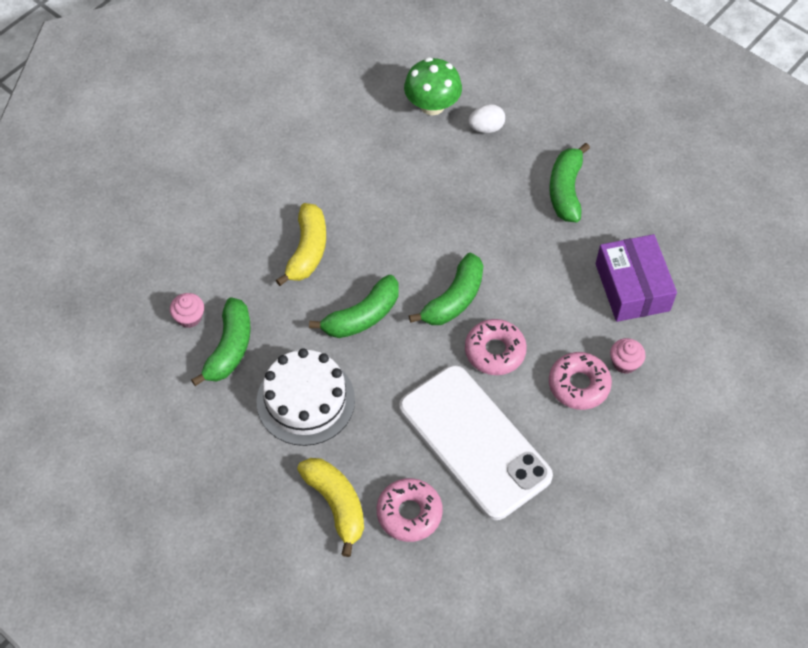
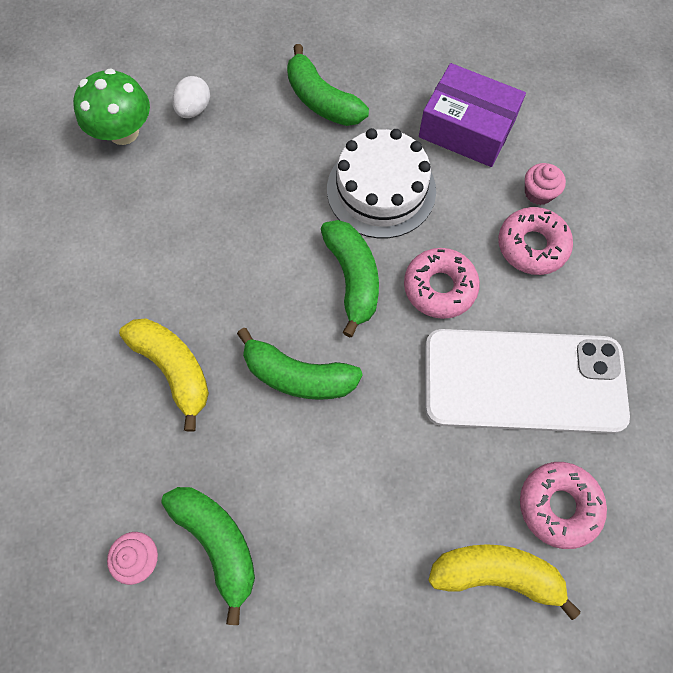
camera: 50 degrees left, 10 degrees up
white cake [256,348,355,446] -> white cake moved to [327,128,436,238]
green banana [309,275,399,338] -> green banana turned 105 degrees clockwise [237,328,363,400]

